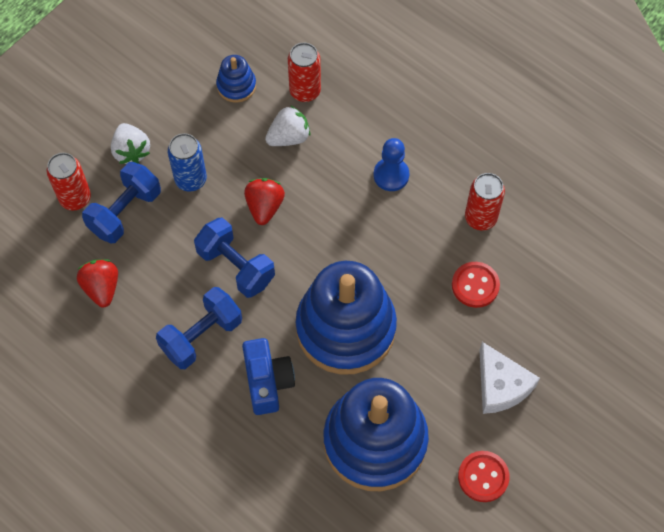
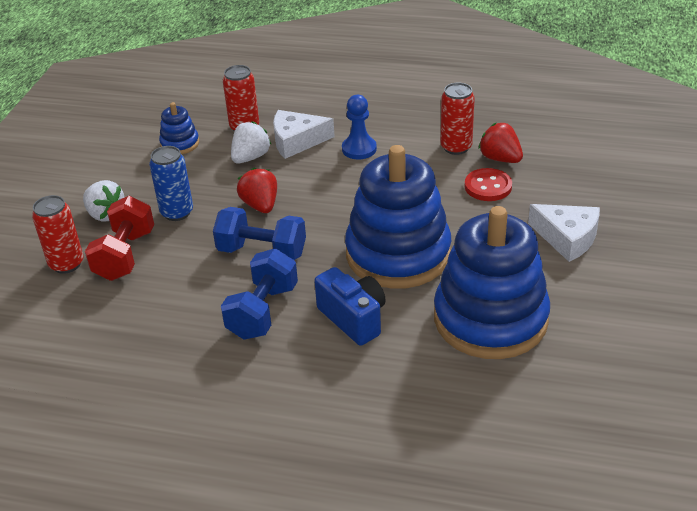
camera: 25 degrees left, 25 degrees down
red strawberry [77,259,118,308] -> red strawberry moved to [478,123,523,163]
blue dumbbell [82,162,161,243] -> red dumbbell [85,196,154,281]
red button [458,451,510,502] -> none
none -> white cheese [273,110,335,159]

